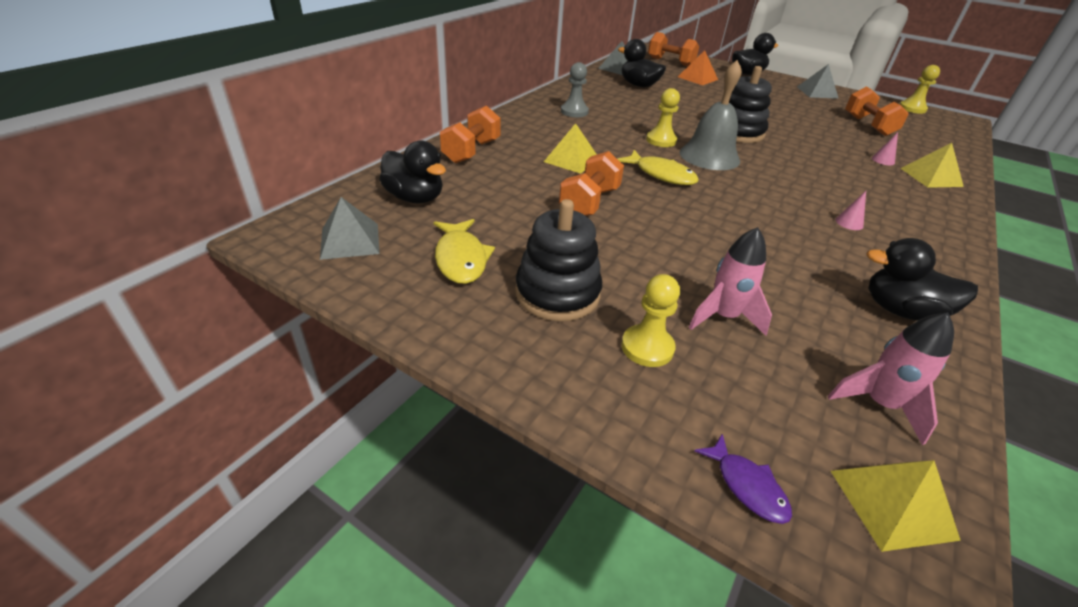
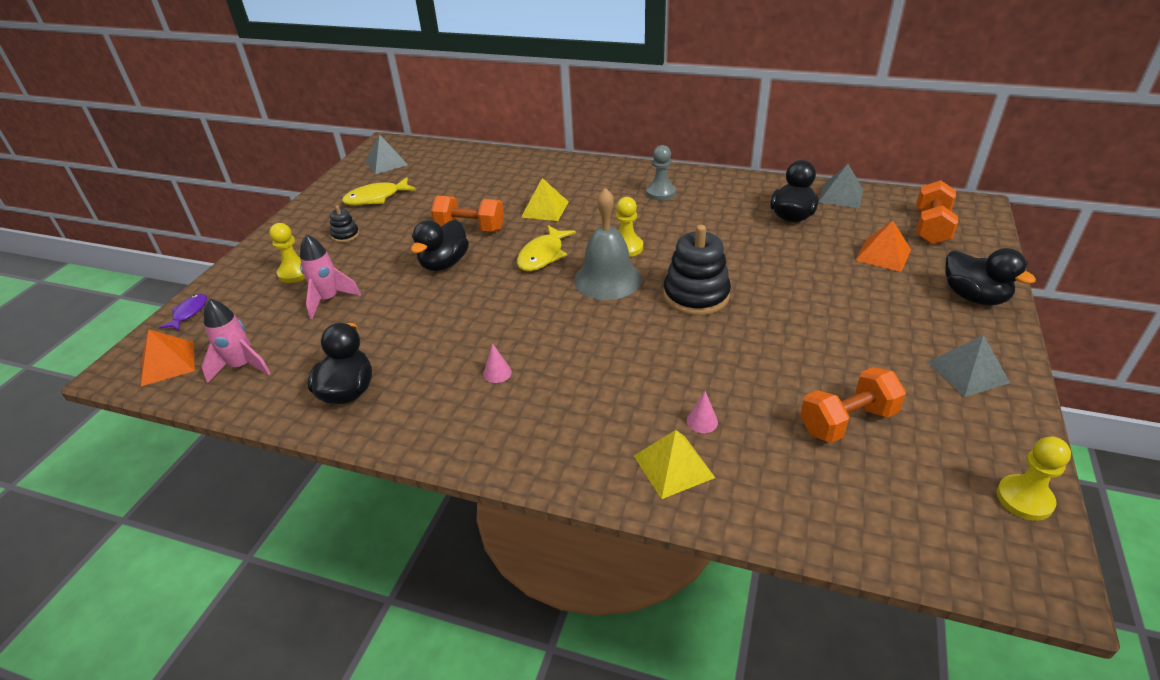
camera: 80 degrees right, 0 degrees up
black duck [379,141,446,203] -> black duck moved to [411,220,469,271]
orange dumbbell [440,105,501,163] -> none
black stacking toy [515,199,602,321] -> black stacking toy [330,206,359,243], size x0.48
purple fish [694,434,792,524] -> purple fish turned 150 degrees clockwise [159,294,207,330]
yellow pyramid [831,460,961,552] -> orange pyramid [141,329,195,386]

